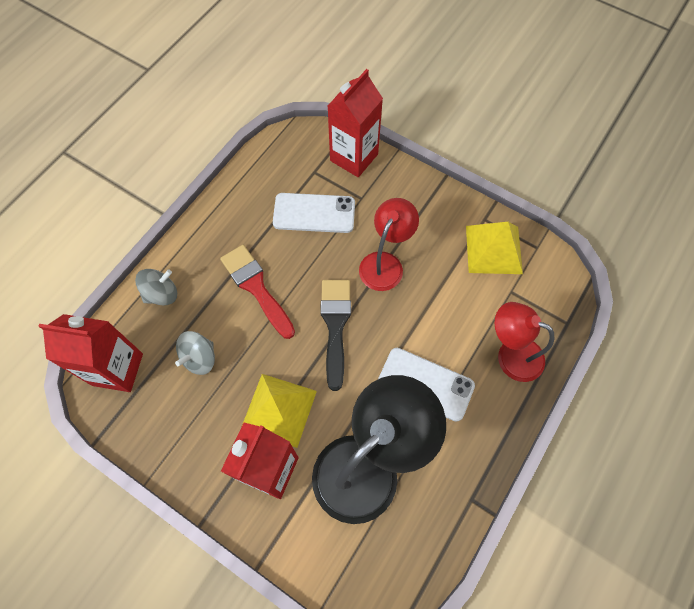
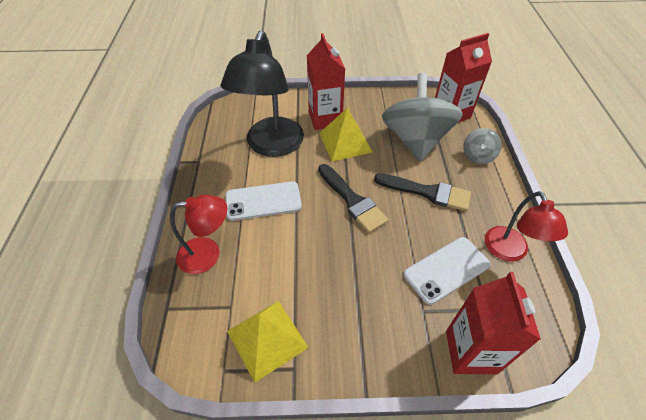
camera: 145 degrees right, 15 degrees down
grey spinning top [175,331,215,375] -> grey spinning top [382,73,463,162], size x2.20
red brush [220,245,295,339] -> black brush [374,173,471,211]
red lamp [359,198,419,291] -> red lamp moved to [485,191,568,261]

